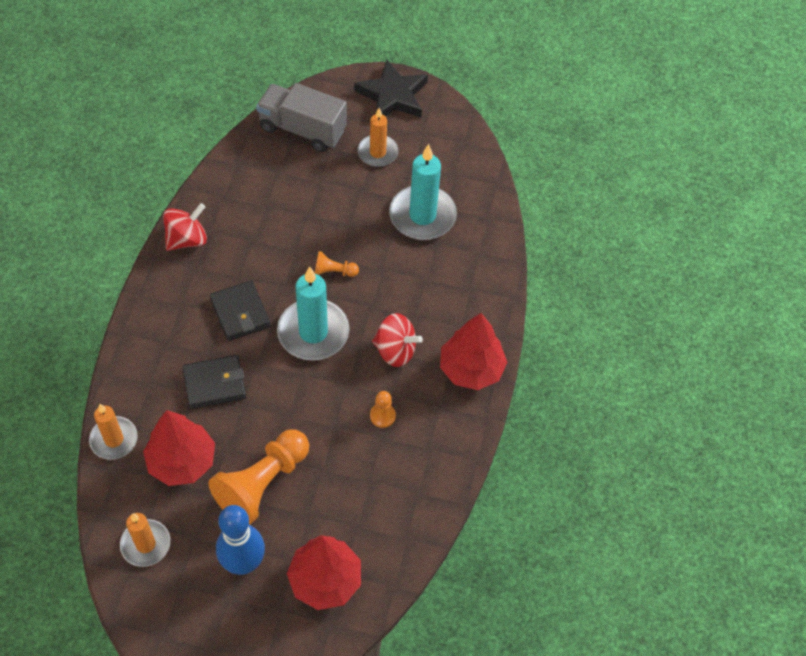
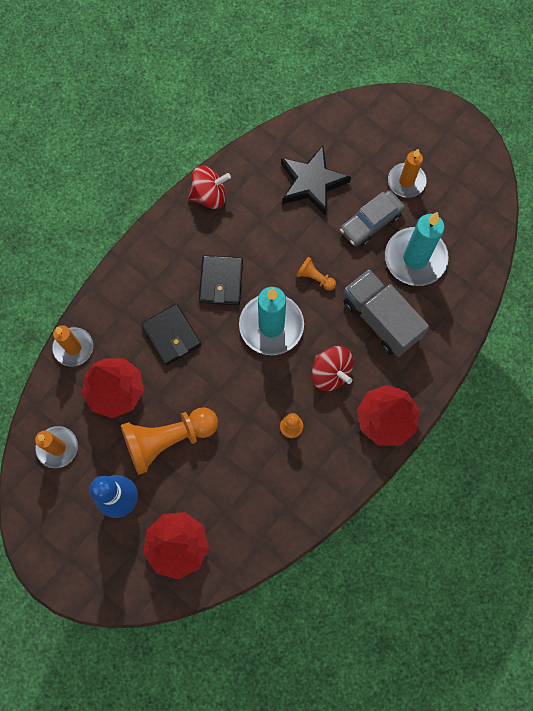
camera: 30 degrees right, 15 degrees up
black wallet [183,355,246,409] -> black wallet turned 45 degrees clockwise [141,304,201,365]
grey truck [256,83,347,152] -> grey truck moved to [343,269,429,357]
black star [354,59,428,118] -> black star moved to [281,146,351,216]
none -> grey car [340,190,405,247]

